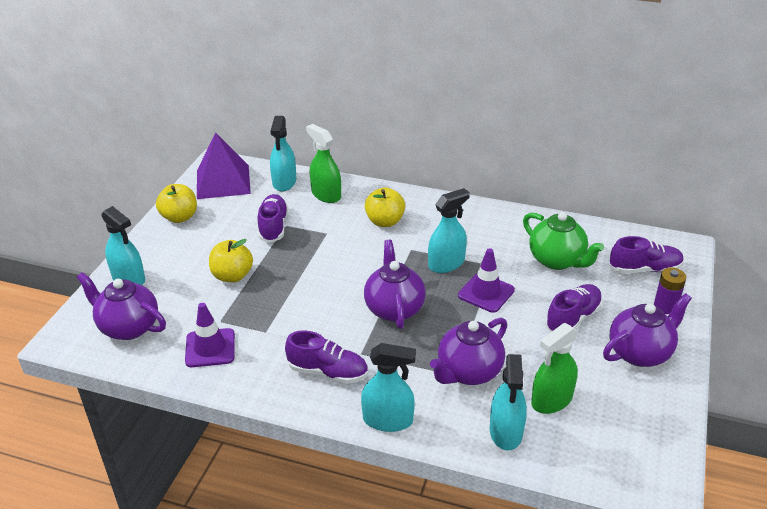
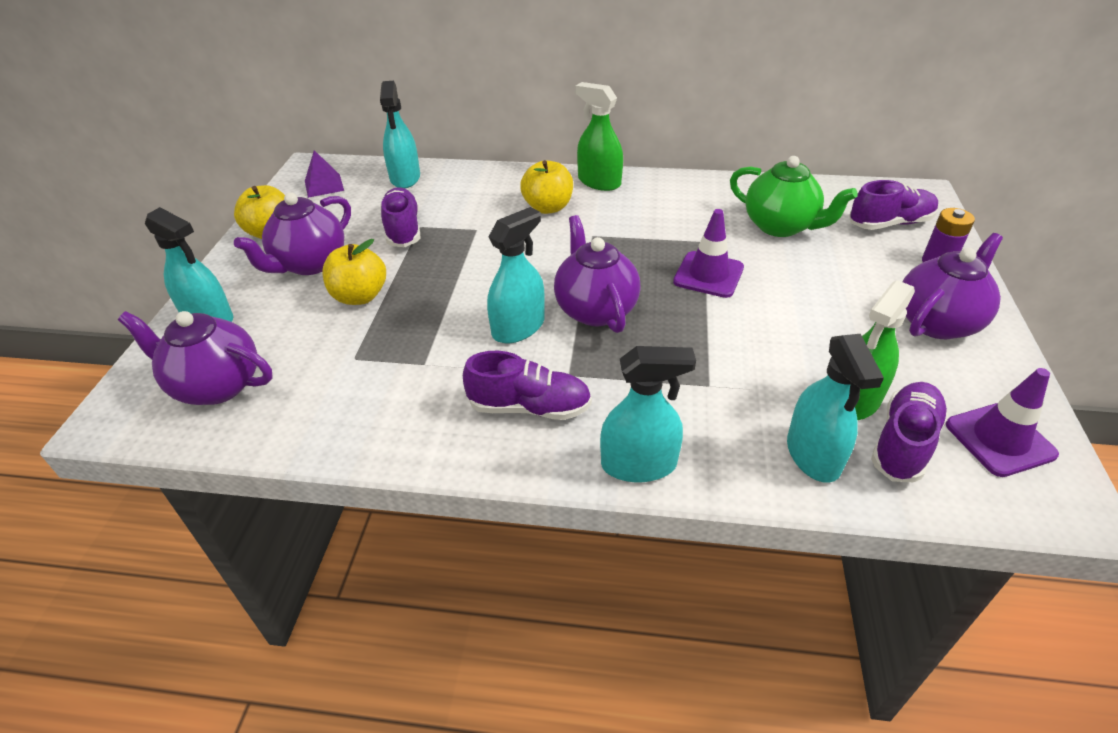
camera: 10 degrees left, 5 degrees up
purple traffic cone [185,303,235,367] -> purple traffic cone moved to [946,368,1059,477]
purple pyramid [197,132,251,199] -> purple pyramid [305,150,344,198], size x0.51
green spray bottle [306,124,341,203] -> green spray bottle moved to [575,82,623,191]
turquoise spray bottle [428,188,470,273] -> turquoise spray bottle moved to [487,207,545,343]
purple teapot [430,318,507,385] -> purple teapot moved to [234,192,351,275]
purple shoe [545,284,603,332] -> purple shoe moved to [871,382,948,482]

